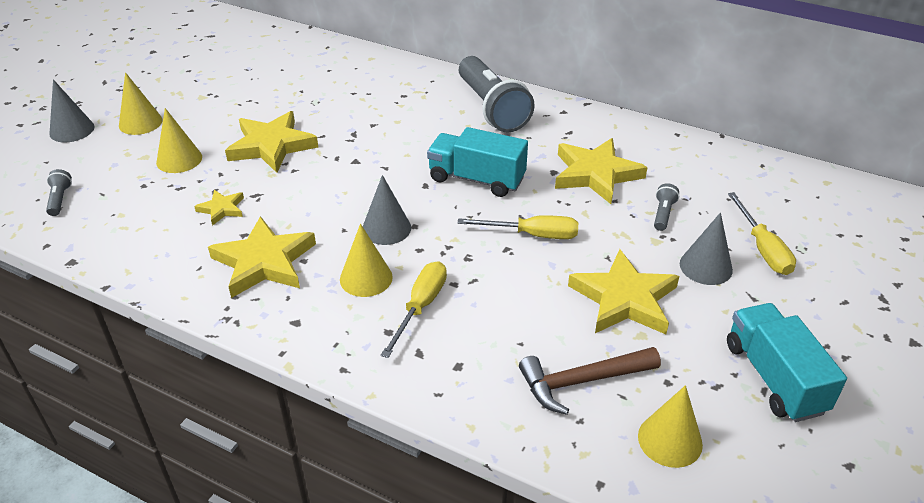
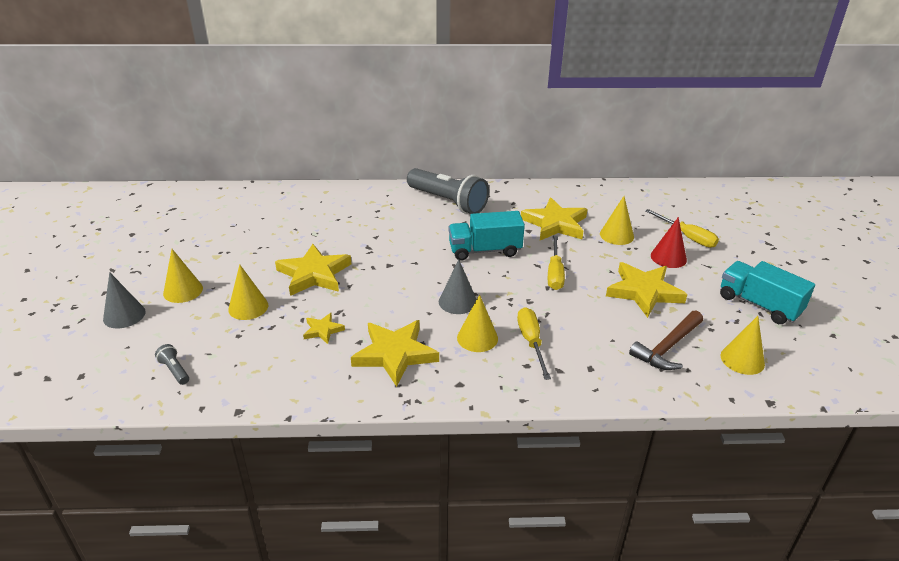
camera: 30 degrees left, 5 degrees down
yellow screwdriver [458,215,578,239] -> yellow screwdriver turned 120 degrees clockwise [548,236,565,290]
grey flashlight [654,183,679,231] -> yellow cone [600,196,634,245]
grey cone [680,212,733,285] -> red cone [651,217,687,268]

